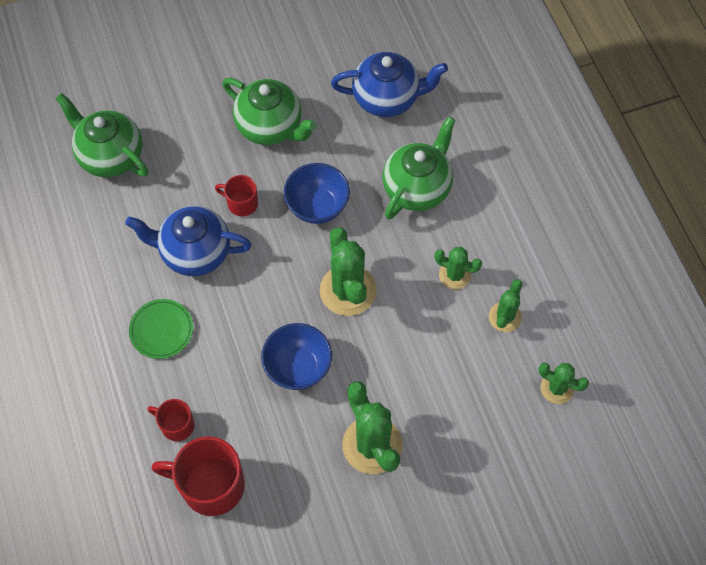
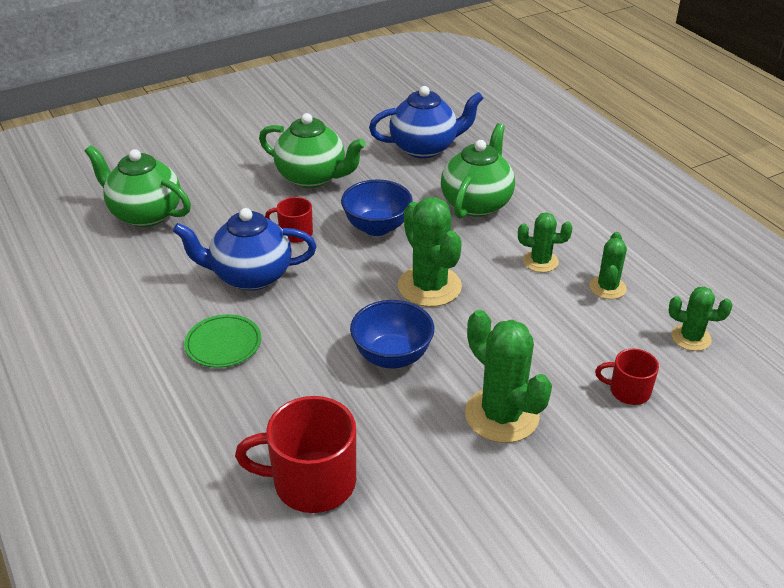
camera: 10 degrees left, 25 degrees down
red mug [148,399,195,441] -> red mug moved to [595,349,659,405]

